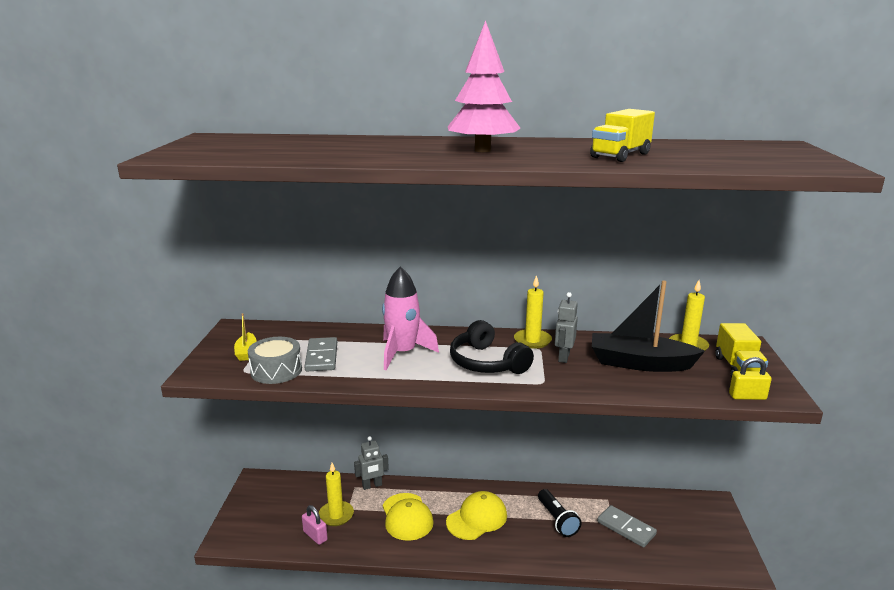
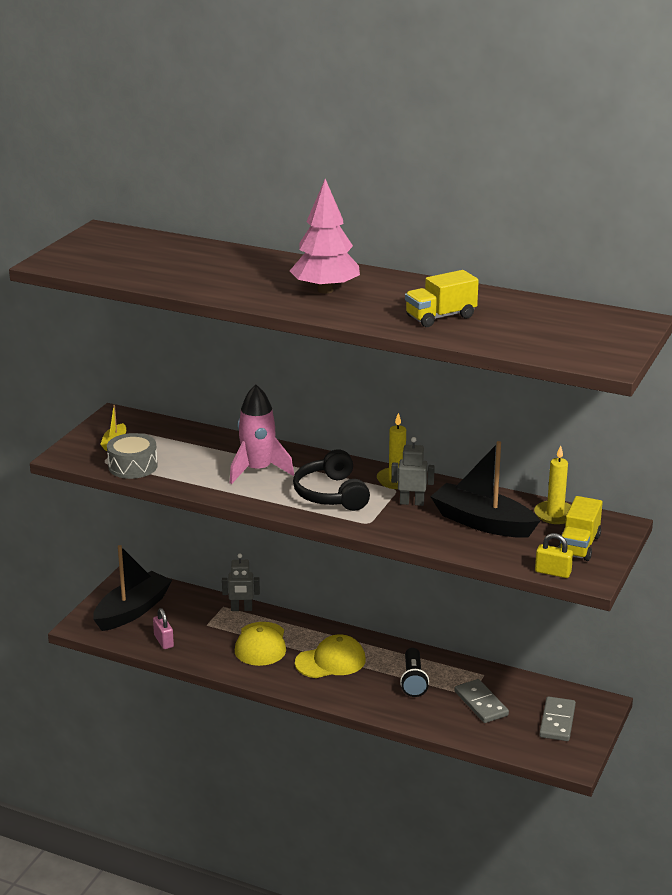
camera: 20 degrees right, 5 degrees up
grey domino [304,337,337,371] -> grey domino moved to [539,696,576,741]
yellow candle [319,463,354,526] -> none
grey robot [555,292,578,363] -> grey robot turned 60 degrees clockwise [391,437,435,506]
none -> black boat [93,545,172,631]

